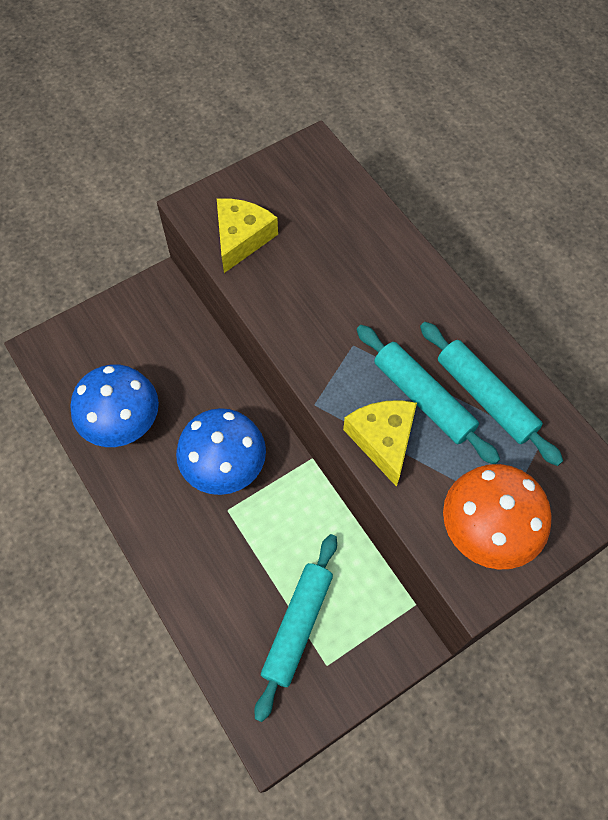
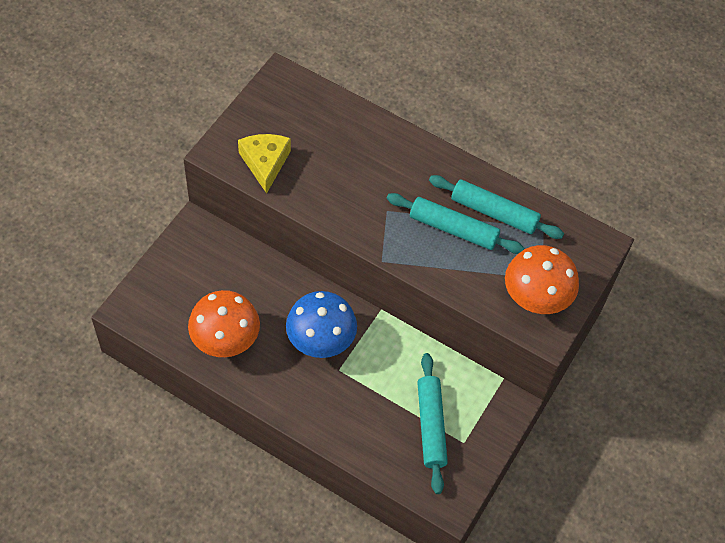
camera: 30 degrees left, 5 degrees down
blue mushroom [70,364,159,447] -> orange mushroom [188,290,260,357]
yellow cheese [343,400,417,487] -> none

